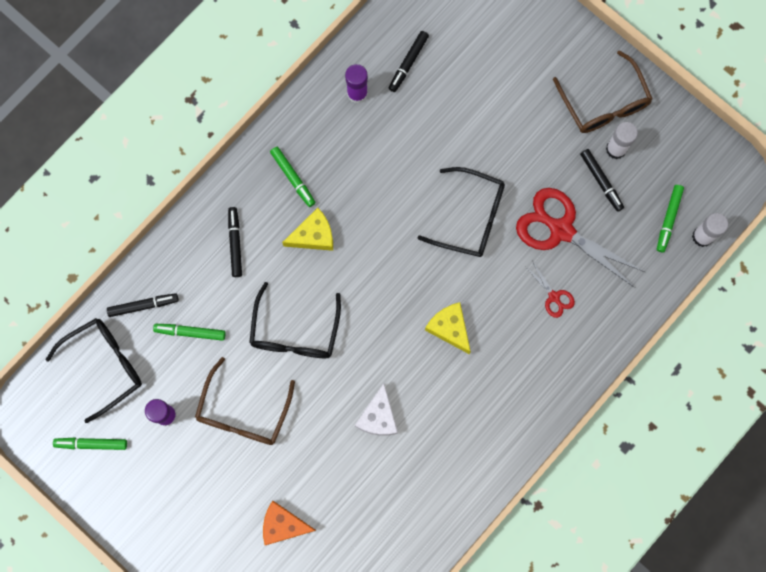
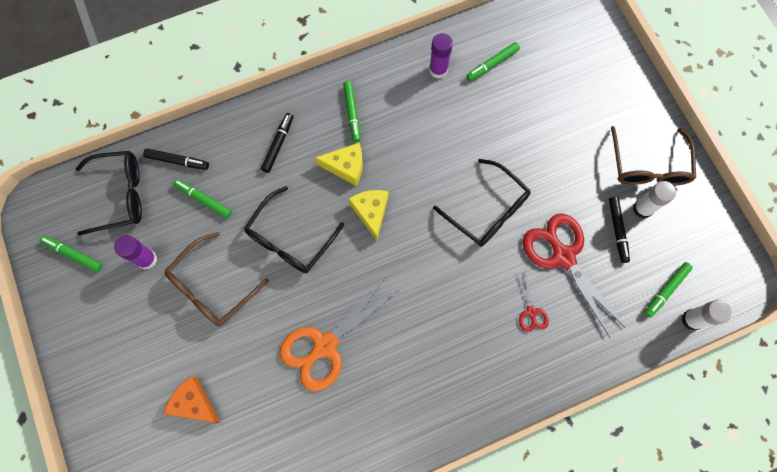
camera: 25 degrees right, 5 degrees down
white cheese [355,383,398,436] -> orange scissors [279,277,400,391]
black marker [389,31,429,92] -> green marker [466,42,520,81]
yellow cheese [425,302,471,354] -> yellow cheese moved to [349,190,388,240]

